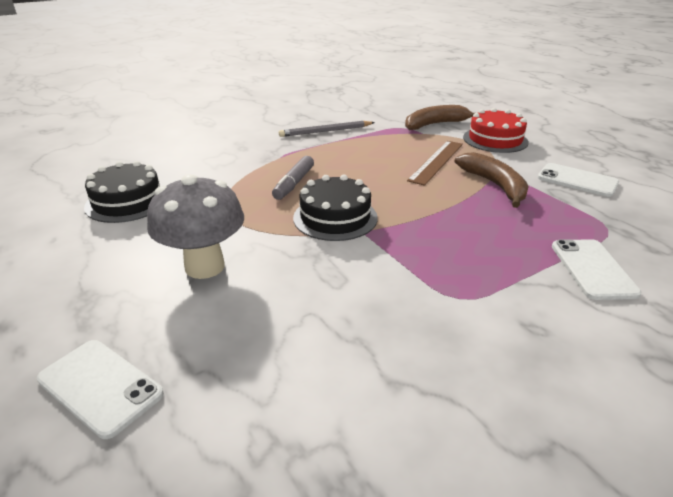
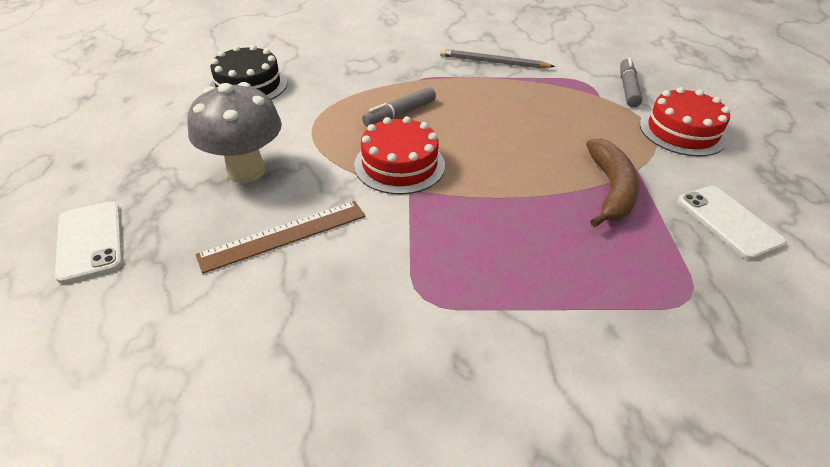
camera: 30 degrees right, 10 degrees up
black cake [293,175,378,241] -> red cake [354,116,445,195]
brown banana [405,105,474,130] -> grey marker [620,58,642,108]
brown ruler [407,141,463,186] -> brown ruler moved to [195,201,366,274]
white phone [552,239,641,300] -> none

